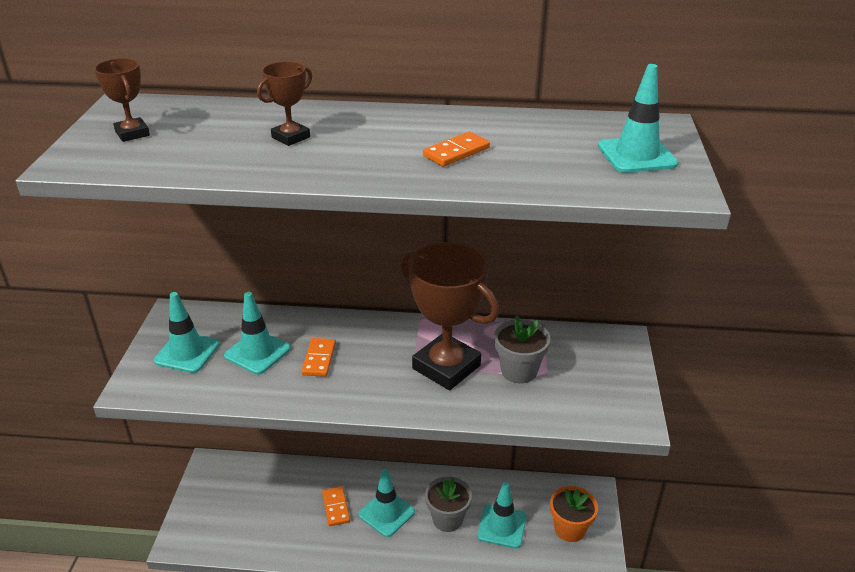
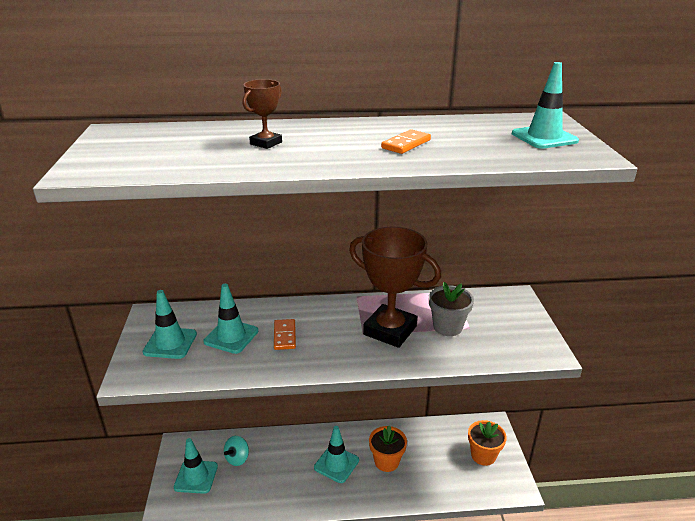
camera: 10 degrees left, 5 degrees down
brown trophy [94,58,150,142] -> none
orange domino [322,486,350,526] -> none
grey flower pot [425,476,472,532] -> orange flower pot [369,426,407,472]
turquoise traffic cone [477,482,527,548] -> turquoise traffic cone moved to [174,438,218,494]
none -> turquoise spinning top [224,436,249,466]

